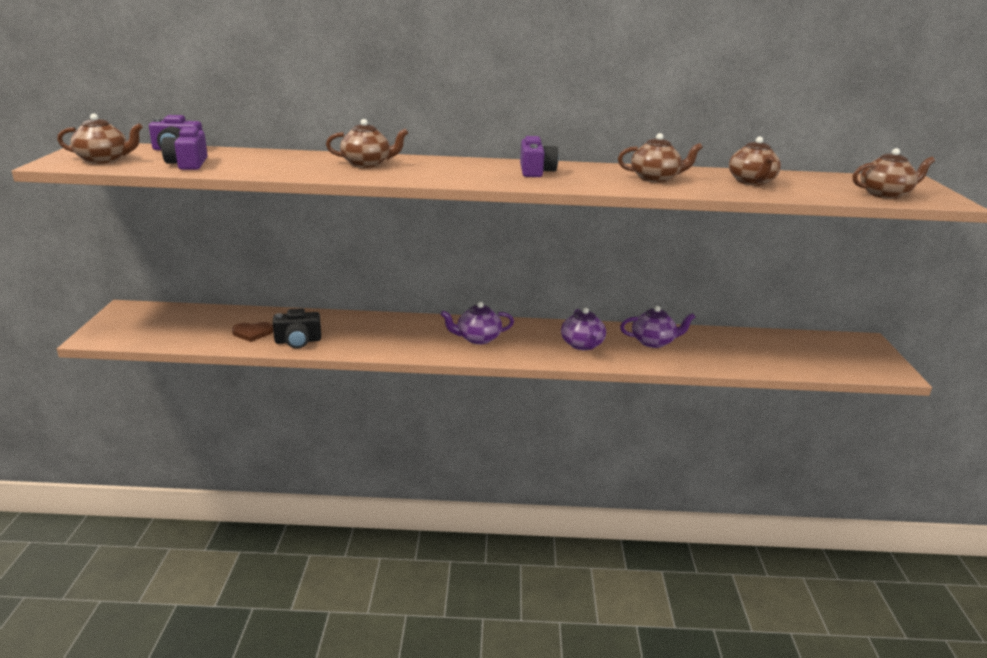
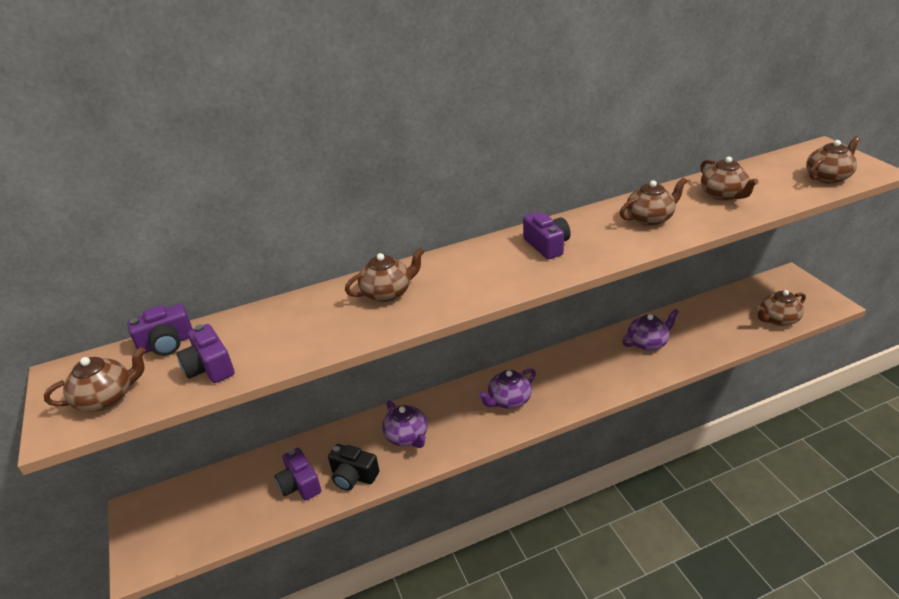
camera: 20 degrees left, 10 degrees up
brown heart [232,322,273,342] -> purple camera [275,448,321,501]
black camera [273,308,321,349] -> black camera turned 60 degrees clockwise [328,444,379,490]
purple teapot [561,308,606,350] -> purple teapot moved to [382,401,427,448]
none -> brown teapot [757,290,806,326]

